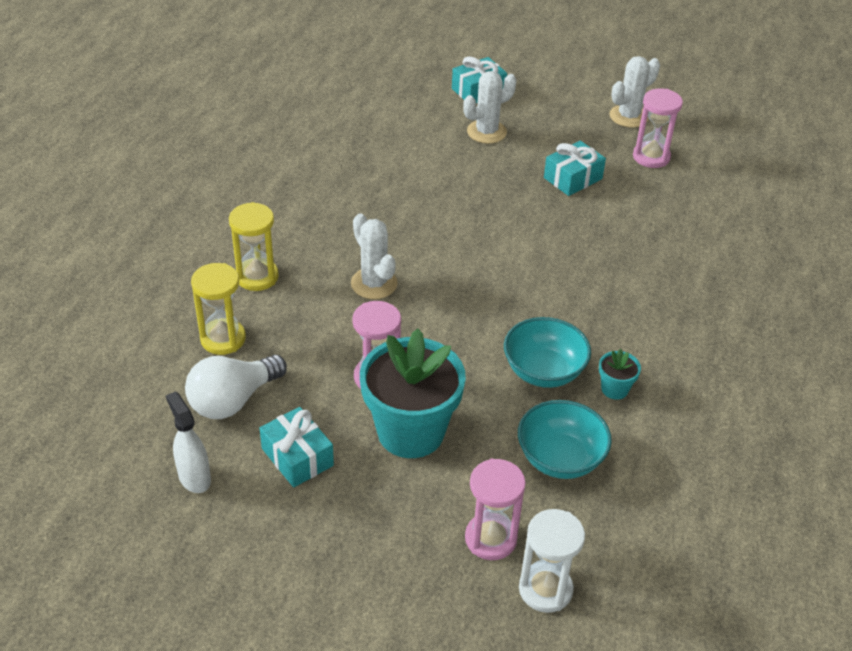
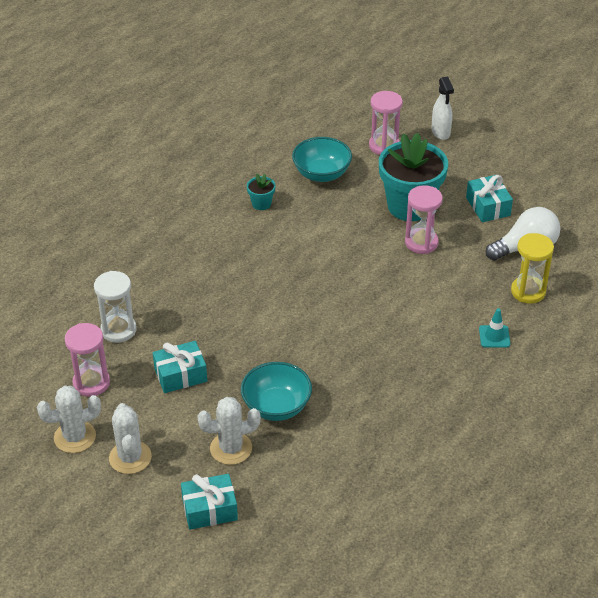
camera: 160 degrees left, 0 degrees up
white spray bottle [166,391,211,493] -> white spray bottle moved to [431,76,454,140]
yellow hourglass [229,202,279,291] -> turquoise traffic cone [479,308,510,348]
white cactus [351,213,398,299] -> white cactus moved to [109,403,152,474]
turquoise bowl [504,317,591,388] -> turquoise bowl moved to [241,362,312,421]
white hourglass [519,509,585,613] -> white hourglass moved to [94,271,137,343]

